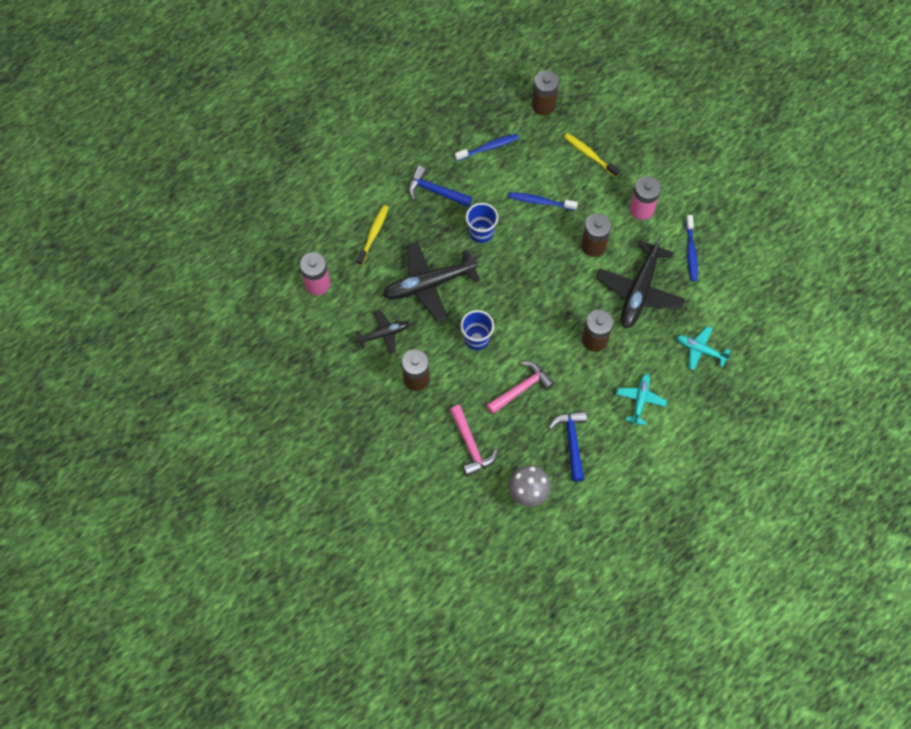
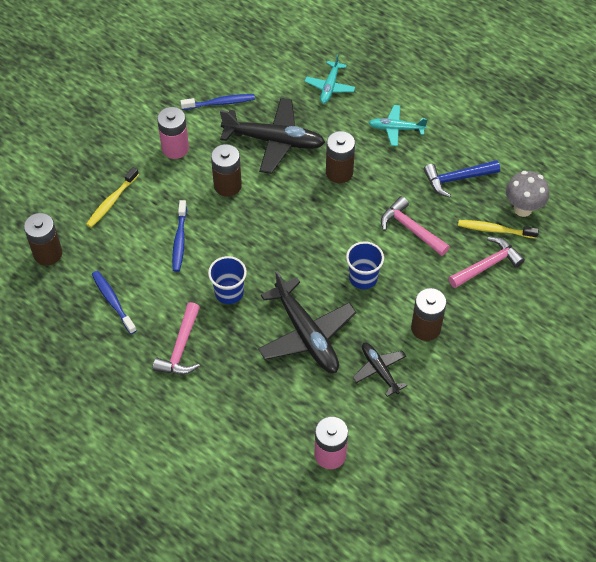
camera: 100 degrees left, 10 degrees down
yellow toothbrush [356,205,389,266] -> yellow toothbrush moved to [458,220,539,239]
blue hammer [408,166,472,207] -> pink hammer [153,302,200,375]

